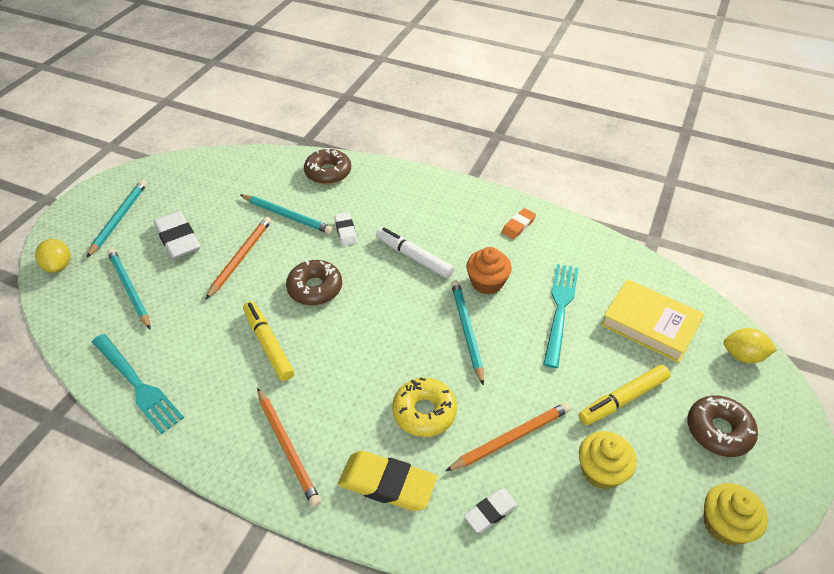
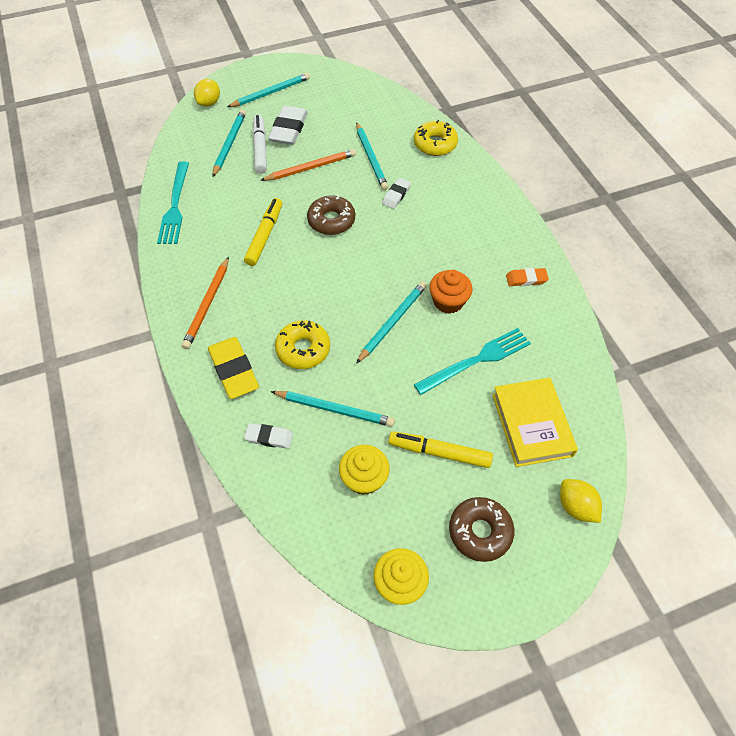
camera: 45 degrees right, 10 degrees up
brown donut [304,148,351,184] -> yellow donut [414,120,458,156]
white marker [376,227,454,279] -> white marker moved to [253,115,267,174]
orange pencil [445,402,571,471] -> turquoise pencil [271,391,395,427]

